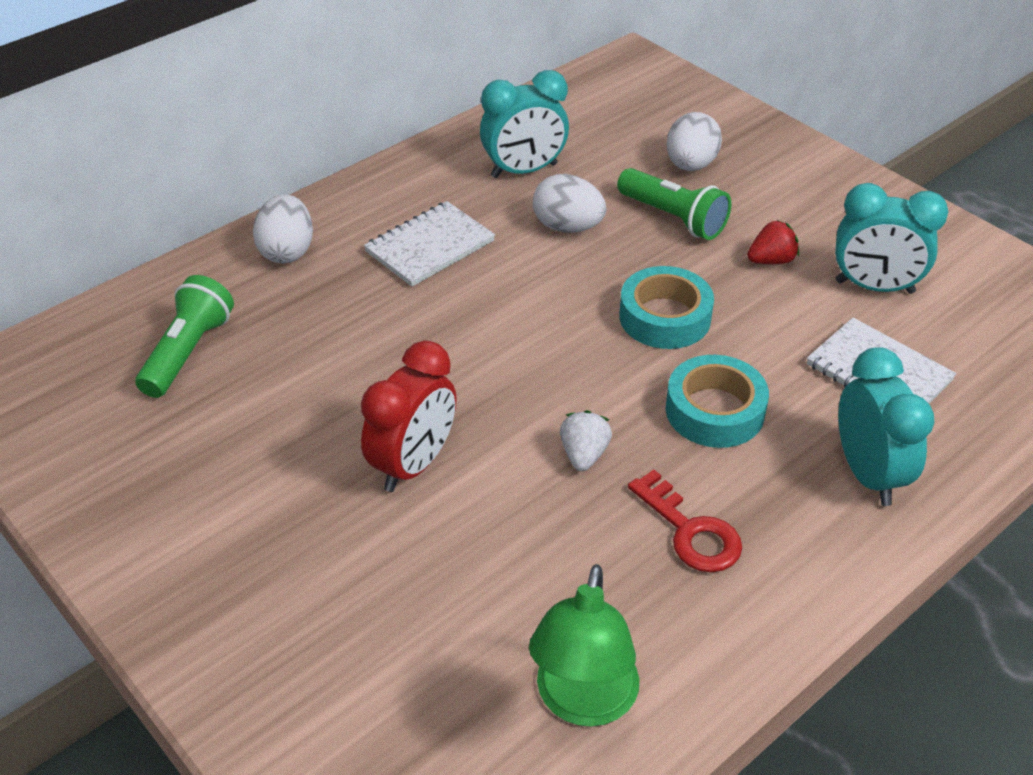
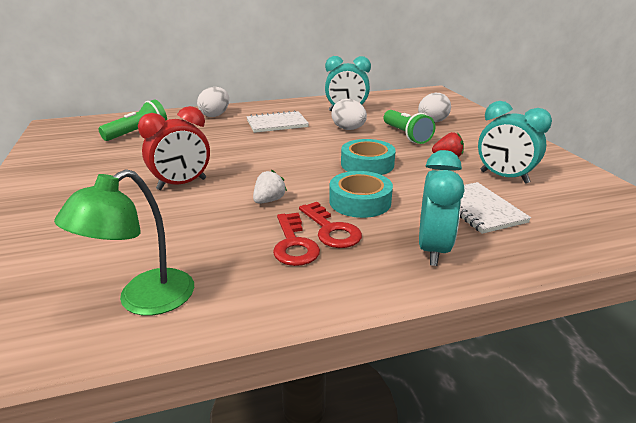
camera: 25 degrees right, 15 degrees down
none -> red key [299,202,362,248]

